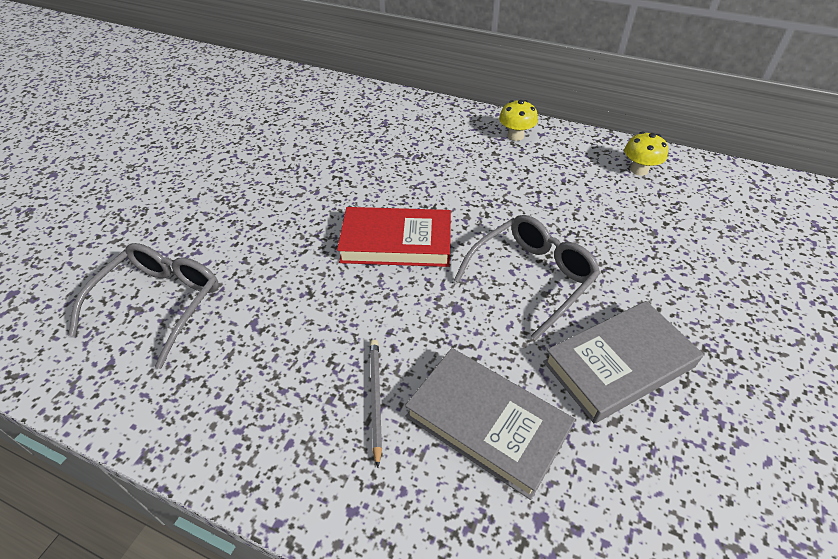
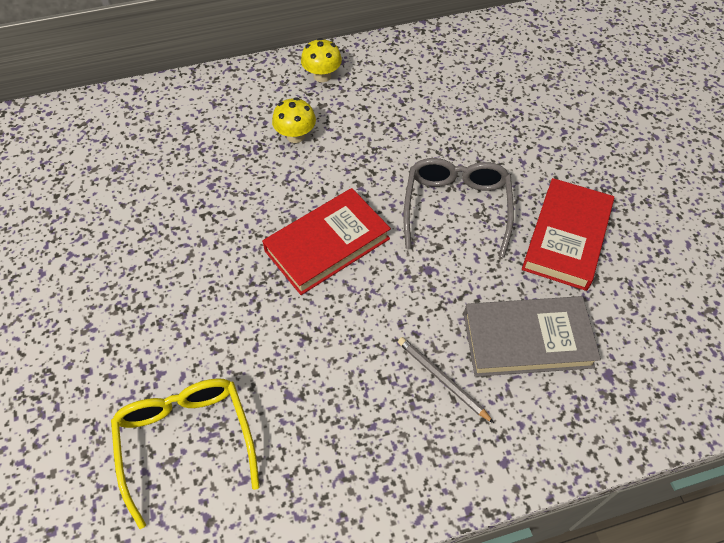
camera: 40 degrees left, 10 degrees up
grey glasses [68,243,219,369] -> yellow glasses [111,378,260,529]
grey book [543,301,704,424] -> red book [522,178,614,291]
yellow mushroom [624,132,668,176] -> yellow mushroom moved to [272,97,316,143]

